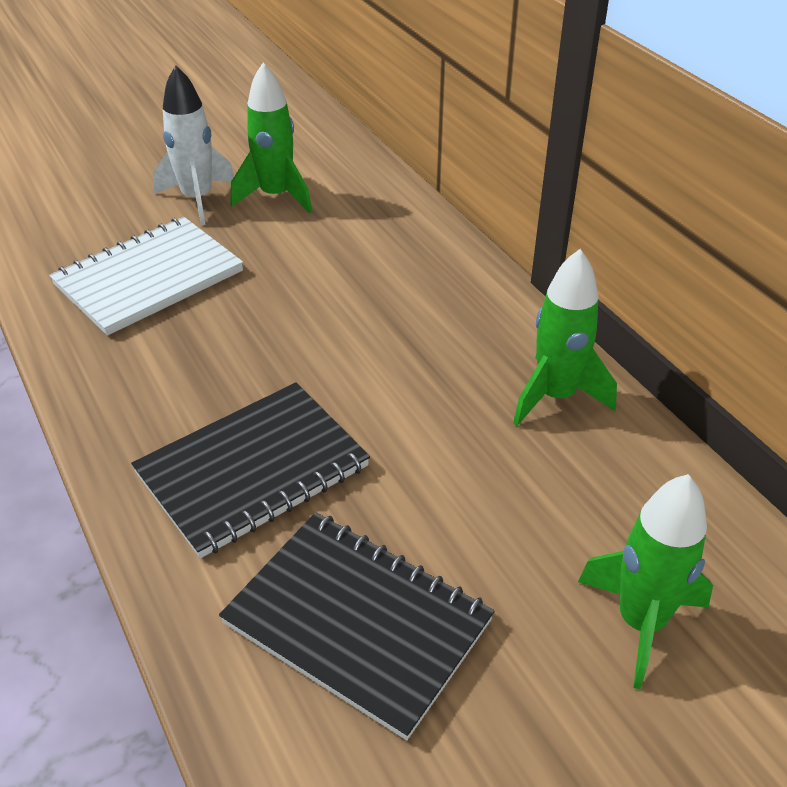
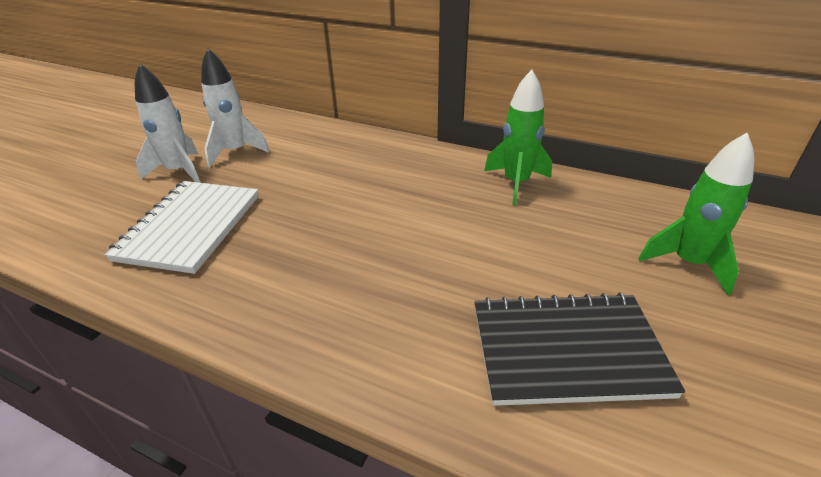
camera: 35 degrees left, 5 degrees down
black notebook [131,382,370,558] -> none
green rocket [231,63,312,213] -> white rocket [201,48,270,167]

